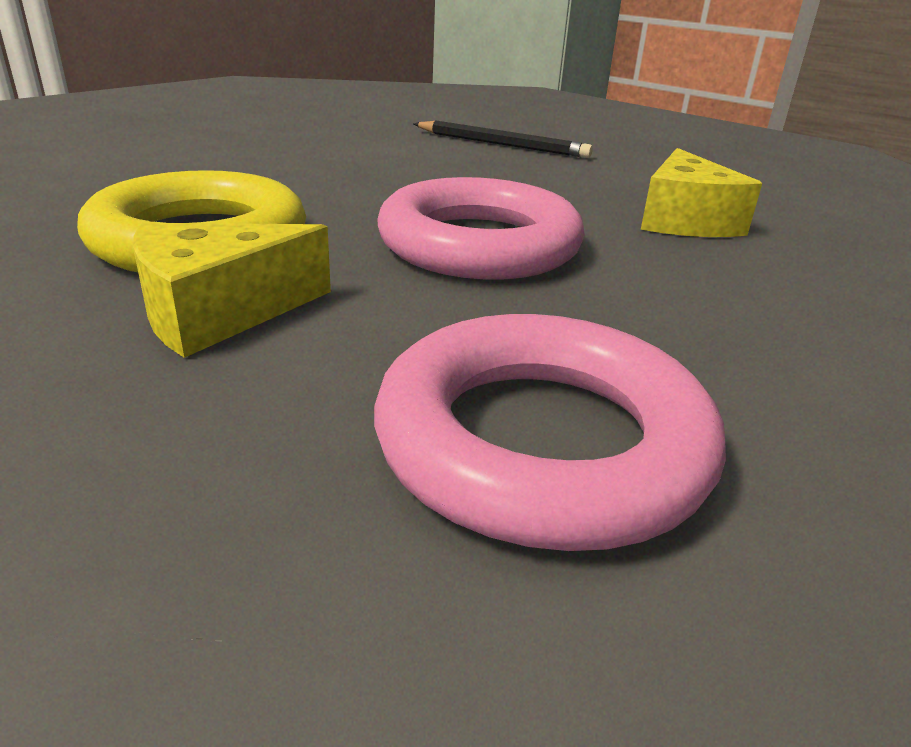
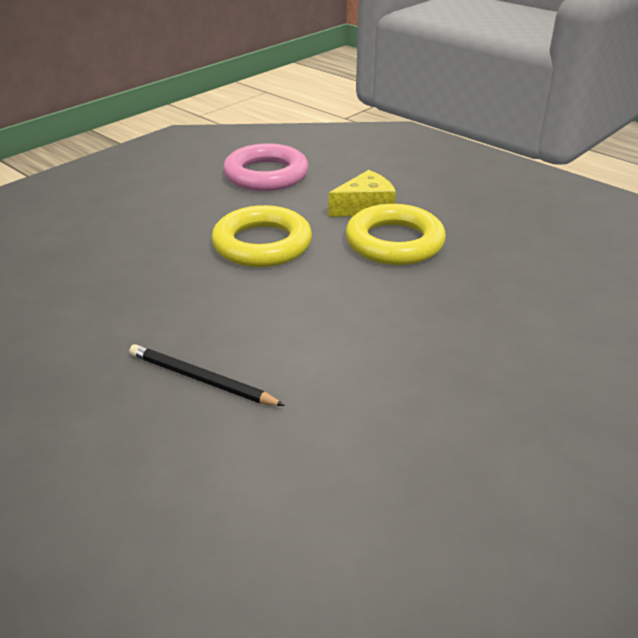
camera: 175 degrees left, 5 degrees up
pink ring [378,177,585,279] -> yellow ring [212,205,312,267]
yellow cheese [641,148,762,237] -> none

